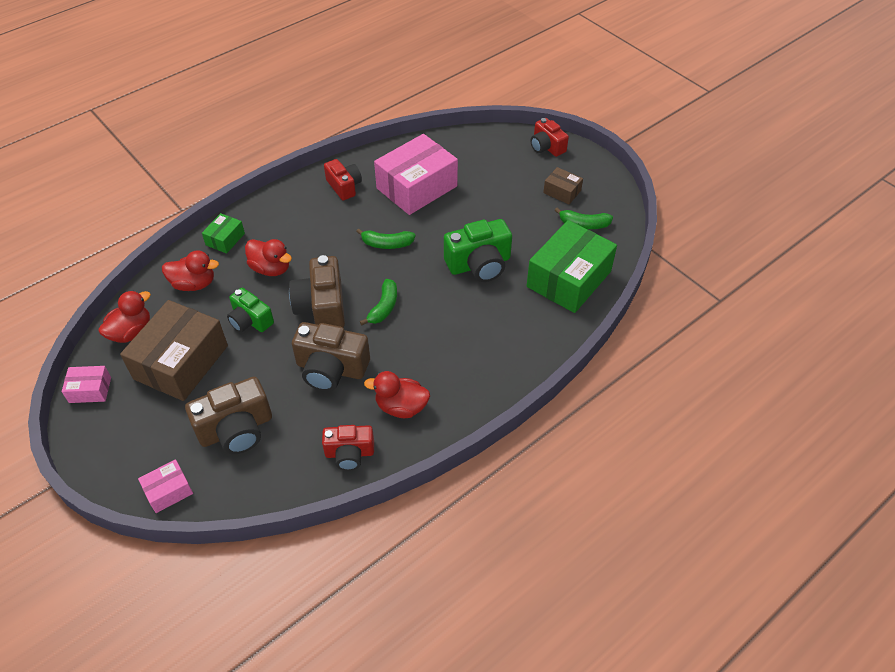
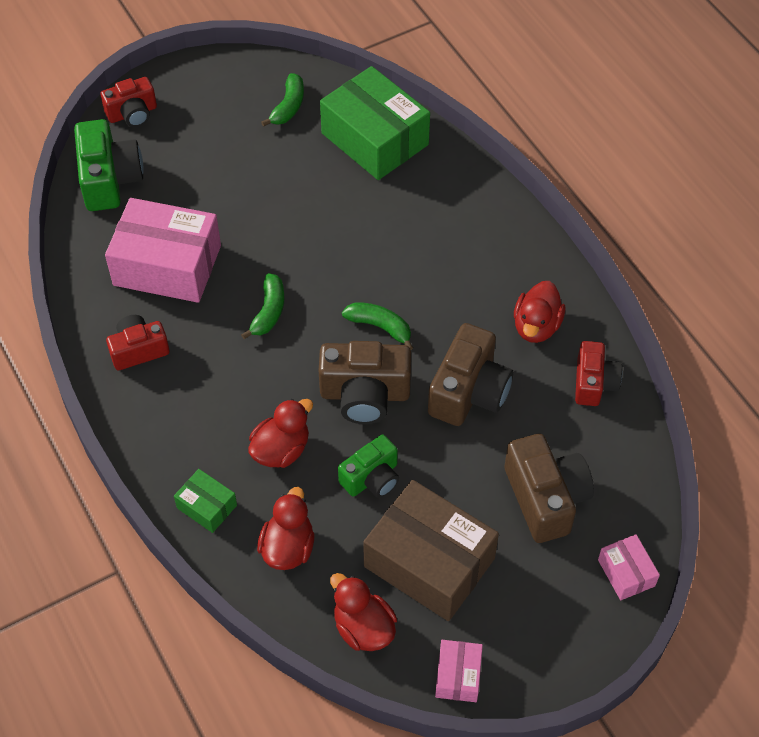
camera: 80 degrees left, 5 degrees up
pink box [374,134,458,215] -> pink box turned 45 degrees counterclockwise [105,198,221,303]
green camera [444,219,512,282] -> green camera moved to [74,119,144,211]
brown box [543,167,583,204] -> none

